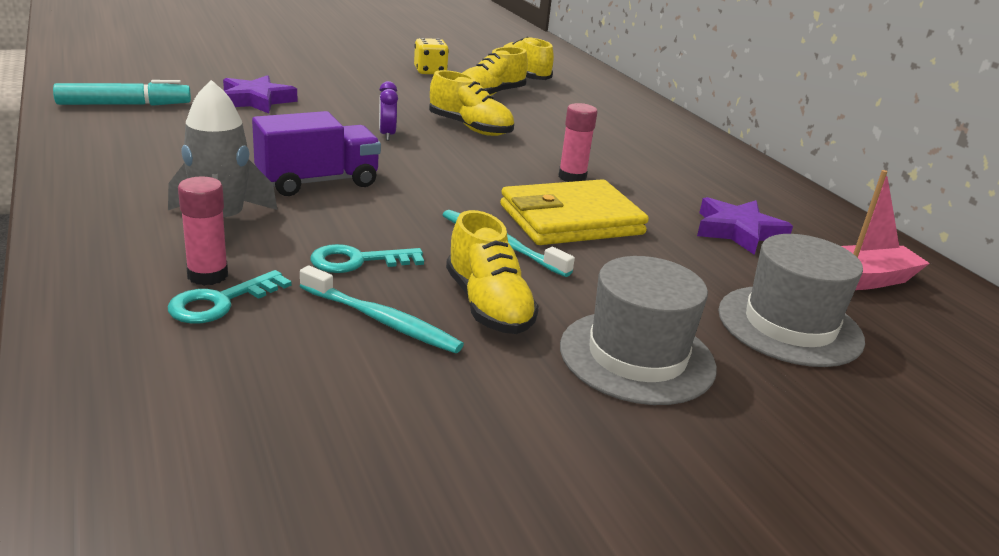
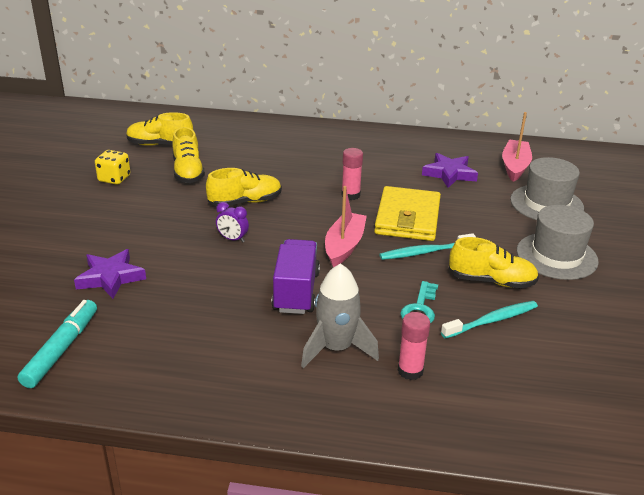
camera: 55 degrees left, 5 degrees up
turquoise key [168,270,292,324] -> none
none -> pink boat [325,186,367,267]

